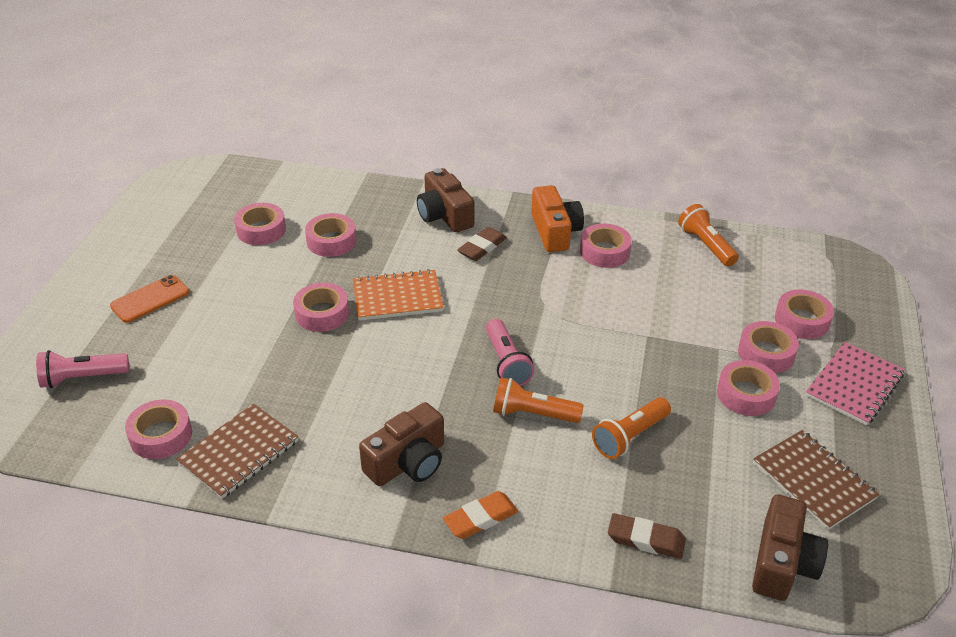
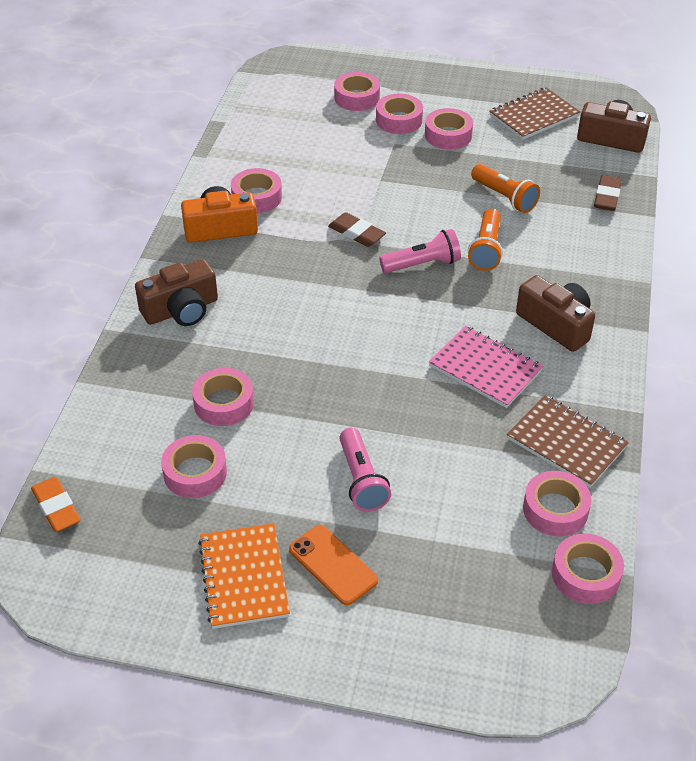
camera: 90 degrees left, 5 degrees up
pink flashlight [36,350,129,388] -> pink flashlight moved to [339,428,391,512]
pink tape [293,282,349,332] -> pink tape moved to [552,533,624,604]
orange notebook [353,269,444,321] -> orange notebook moved to [198,523,290,629]
orange eraser [443,491,518,539] -> orange eraser moved to [31,477,81,532]
brown eraser [457,227,507,261] -> brown eraser moved to [328,212,386,247]
orange flashlight [678,204,739,267] -> none
pink notebook [805,342,905,426] -> pink notebook moved to [429,326,543,408]

